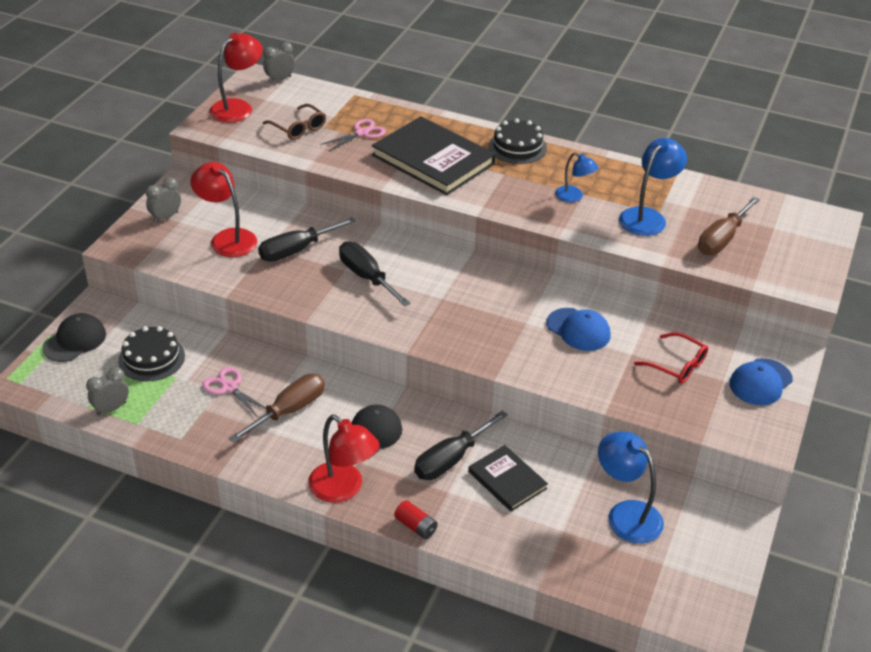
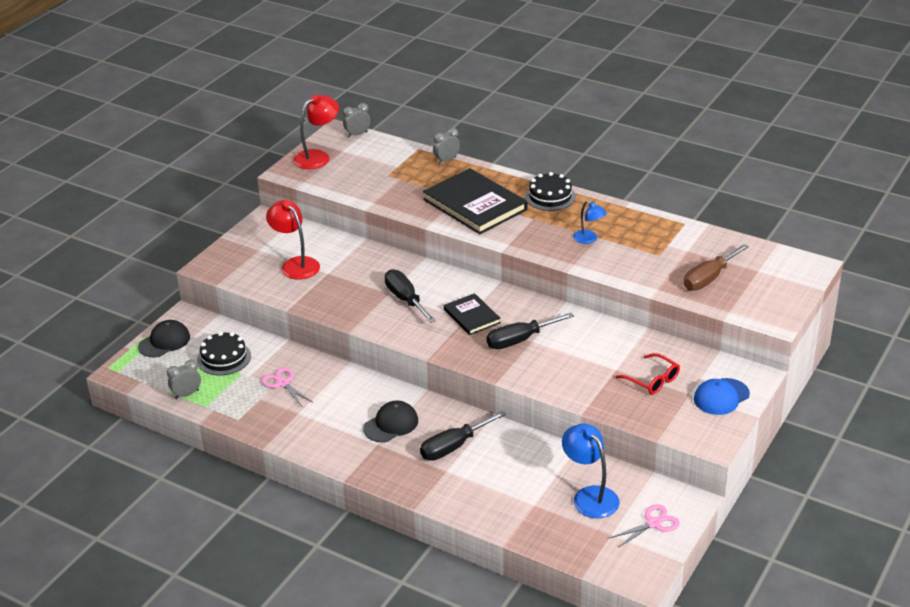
camera: 10 degrees right, 5 degrees down
grey clock [146,177,181,223] -> grey clock moved to [433,127,460,164]
brown screwdriver [229,374,325,443] -> none
black screwdriver [258,217,356,262] -> black screwdriver moved to [486,313,574,349]
brown glasses [263,104,326,140] -> none
red lamp [308,414,379,503] -> none
pink scissors [320,119,386,152] -> pink scissors moved to [610,504,680,548]
red battery [394,500,438,539] -> none
black book [468,445,548,511] -> black book moved to [444,293,501,335]
blue cap [547,308,611,351] -> none
blue lamp [619,138,687,236] -> none

